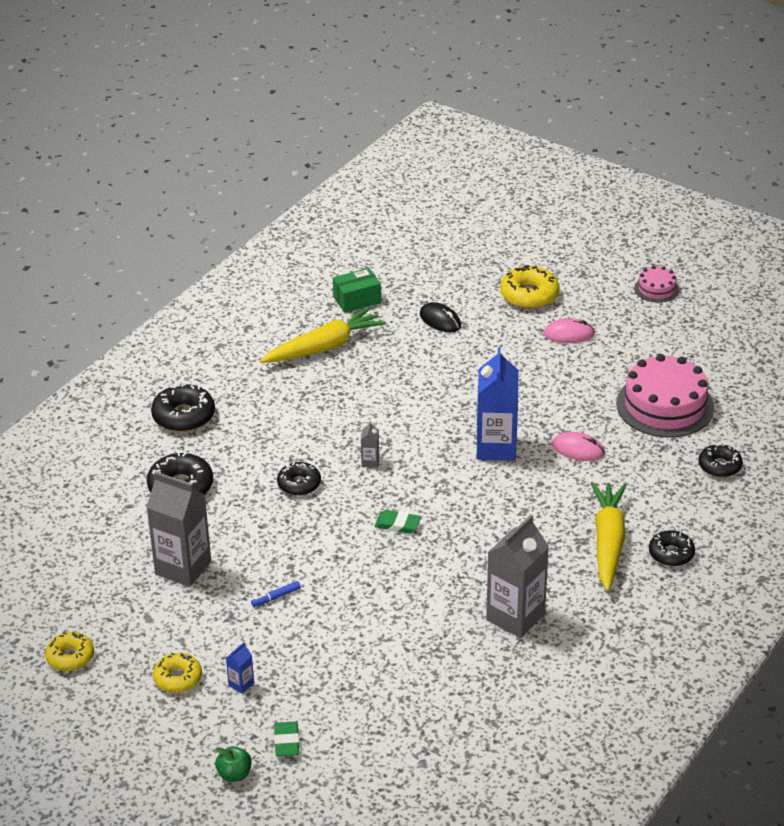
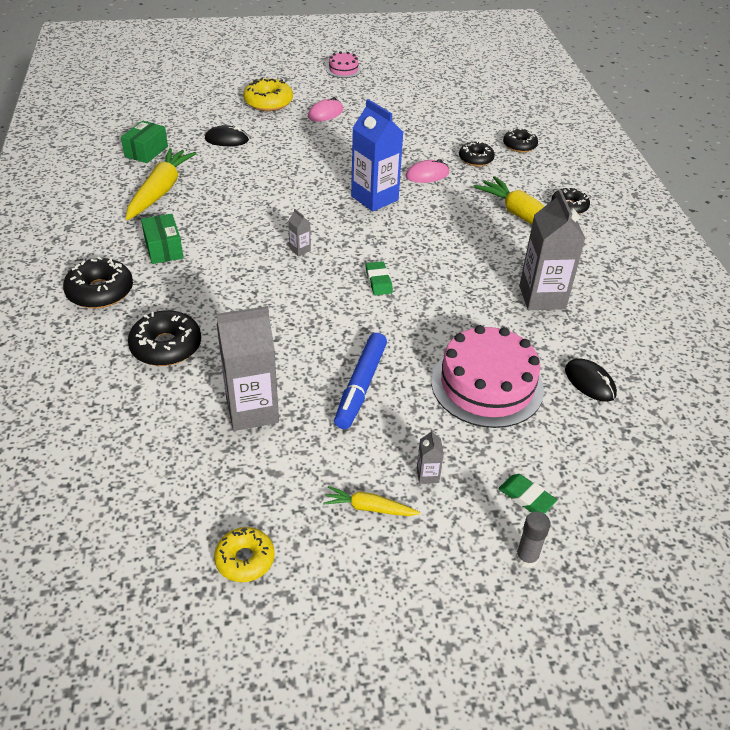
camera: 45 degrees left, 5 degrees up
yellow donut [153,653,202,693] -> yellow carrot [323,486,420,516]
green apple [215,746,252,782] -> grey glue stick [515,511,551,568]
blue carton [226,642,254,694] -> grey carton [417,429,444,484]
blue marker [251,581,301,607] -> blue marker [334,333,387,429], size x2.23
black donut [277,462,321,496] -> black donut moved to [459,141,495,166]
green eraser [374,510,421,534] -> green eraser turned 75 degrees counterclockwise [366,261,393,295]
pink cake [616,354,714,437] -> pink cake moved to [431,325,544,428]
none -> green box [141,214,184,264]
none -> black mouse [565,358,617,402]

